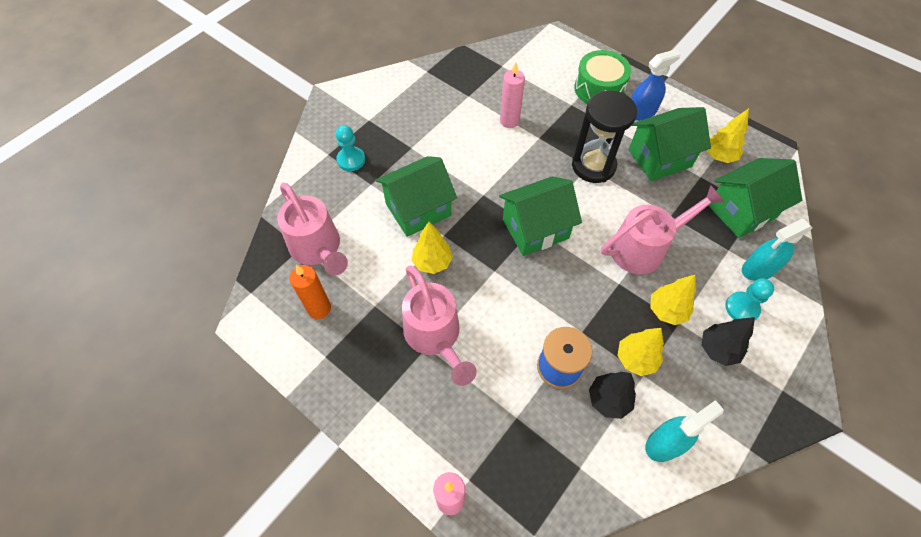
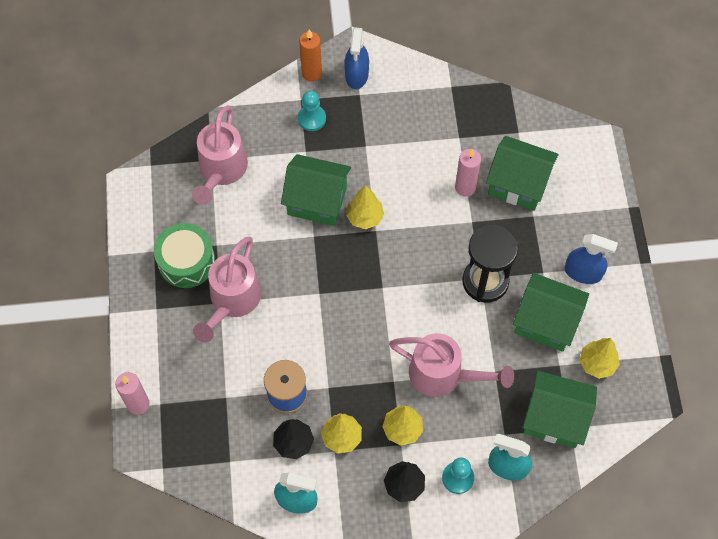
camera: 45 degrees right, 5 degrees up
orange candle [289,265,331,319] -> orange candle moved to [299,29,322,82]
yellow tree [412,222,453,274] -> yellow tree moved to [346,185,384,229]
green house [499,176,582,256] -> green house moved to [486,136,558,211]
green drum [574,50,631,103] -> green drum moved to [154,223,215,288]
none -> blue spray bottle [344,28,369,89]

